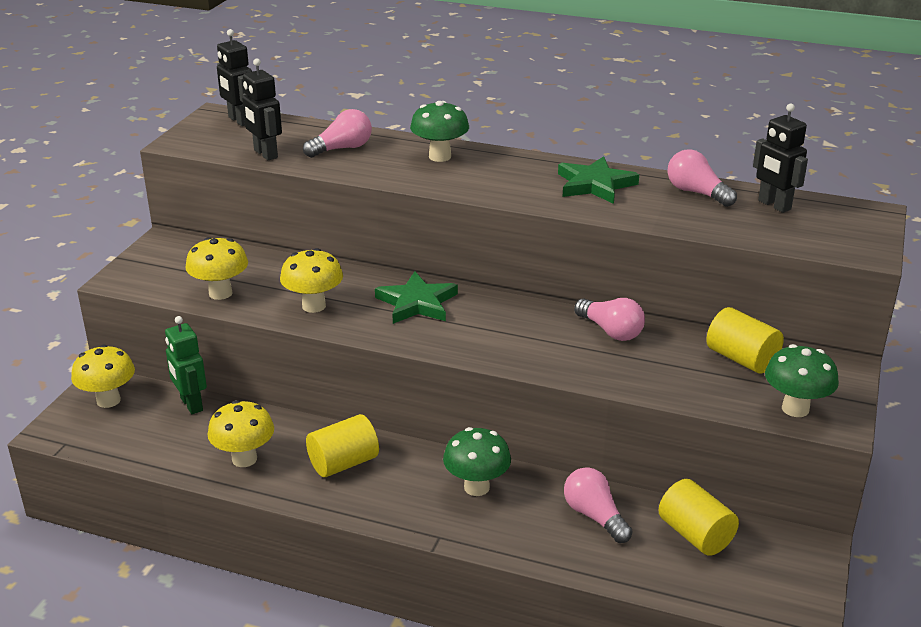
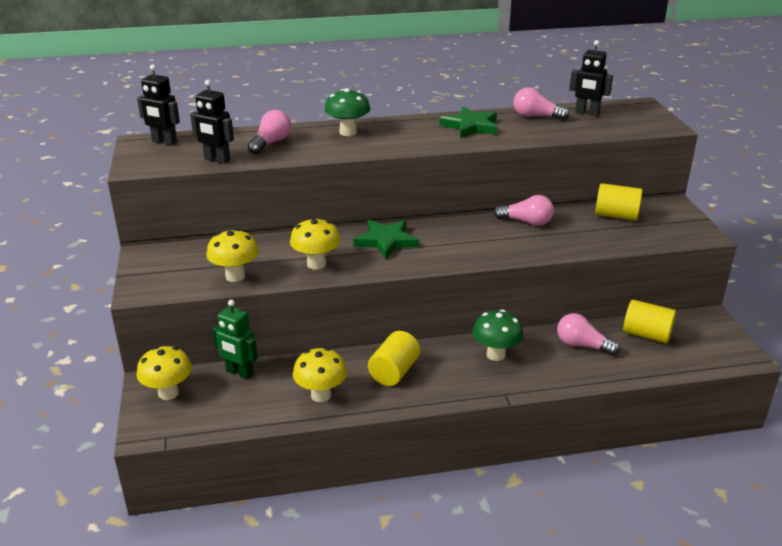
camera: 30 degrees left, 0 degrees up
green mushroom [765,344,839,417] -> none

